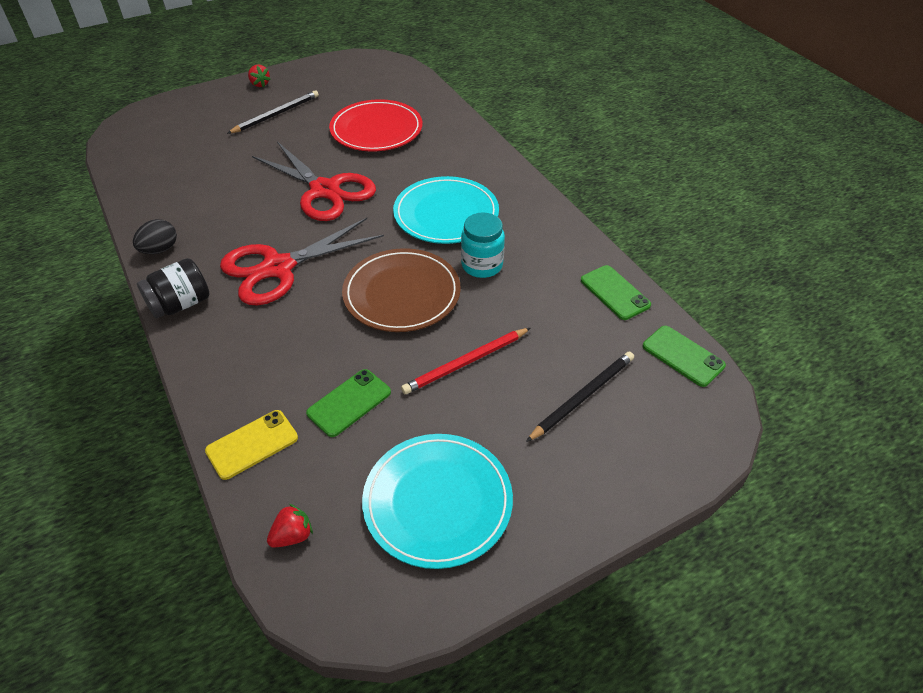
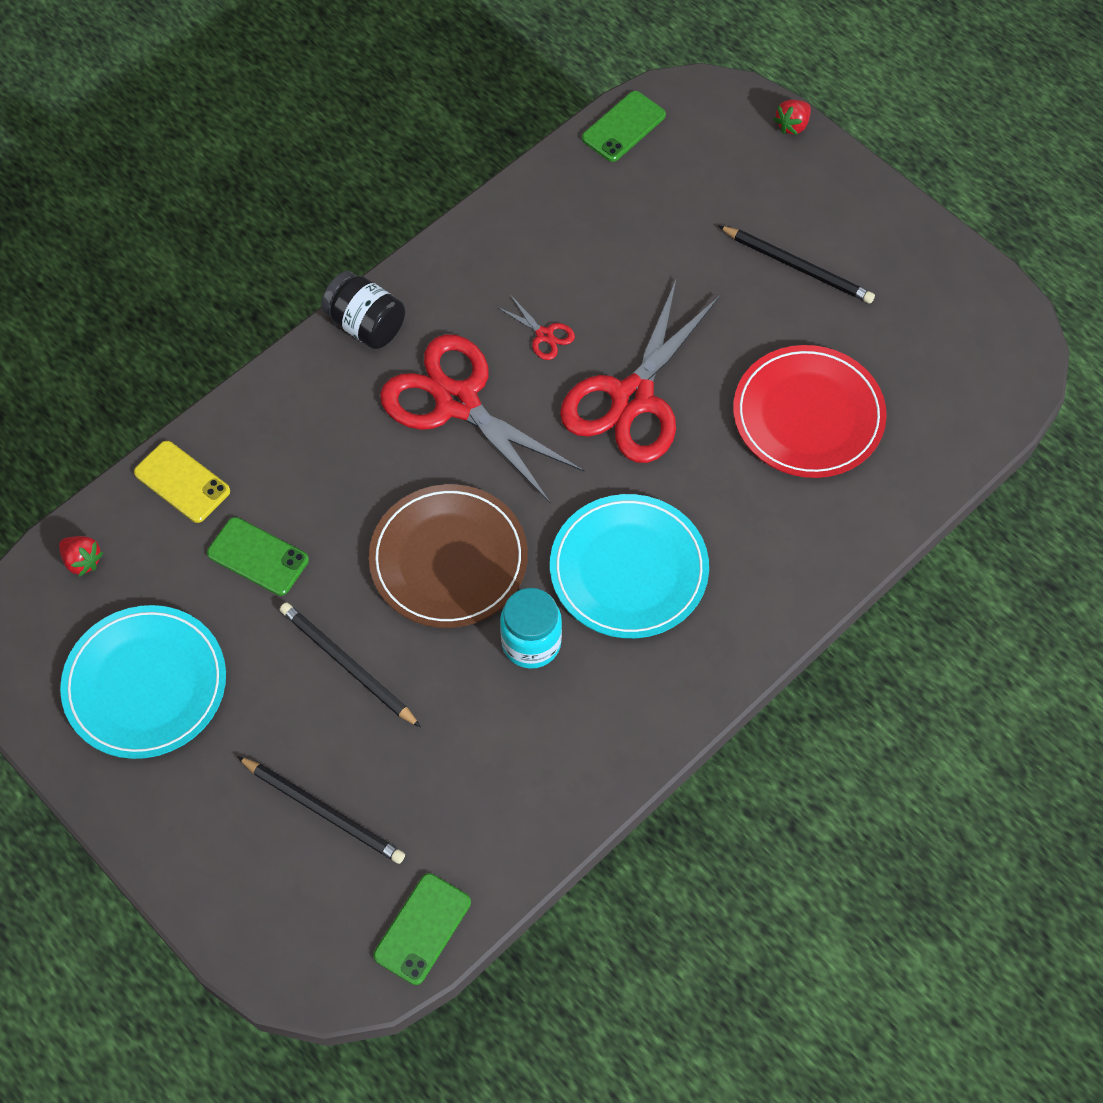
camera: 75 degrees right, 15 degrees up
black egg [133,219,177,254] -> none
red strawberry [248,64,271,87] -> red strawberry moved to [774,100,811,135]
red pencil [401,328,530,394] -> black pencil [280,602,421,728]
green phone [581,265,651,320] -> green phone moved to [582,91,666,162]
none -> red scissors [497,295,575,360]

